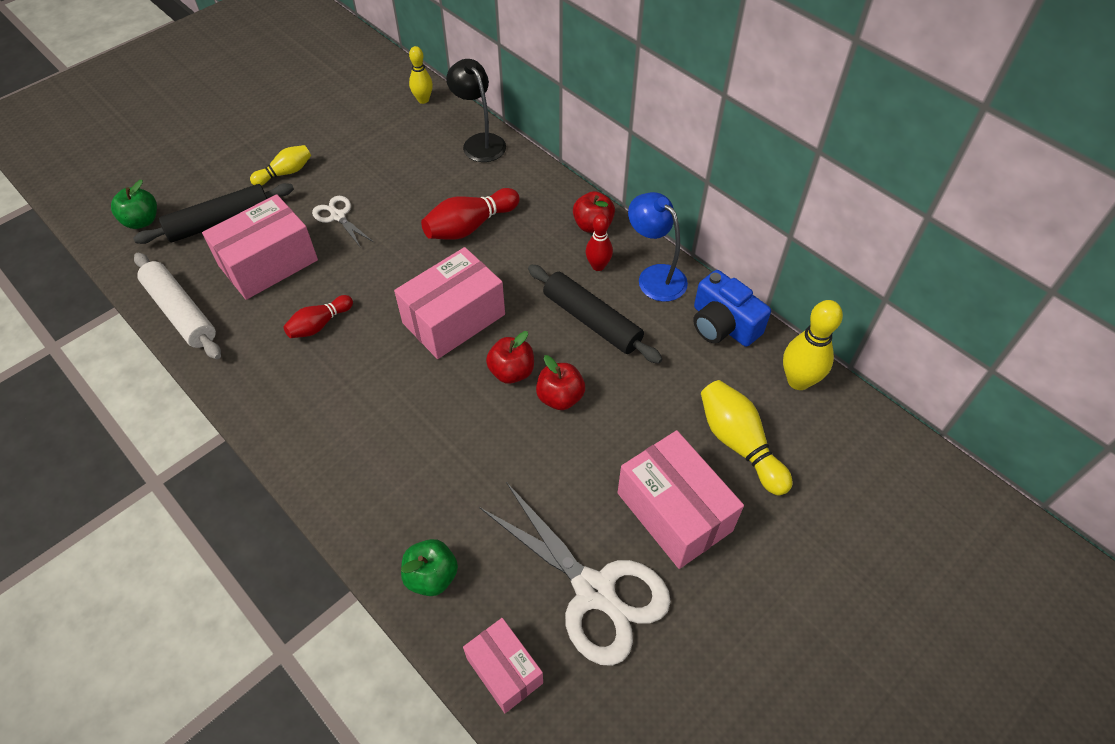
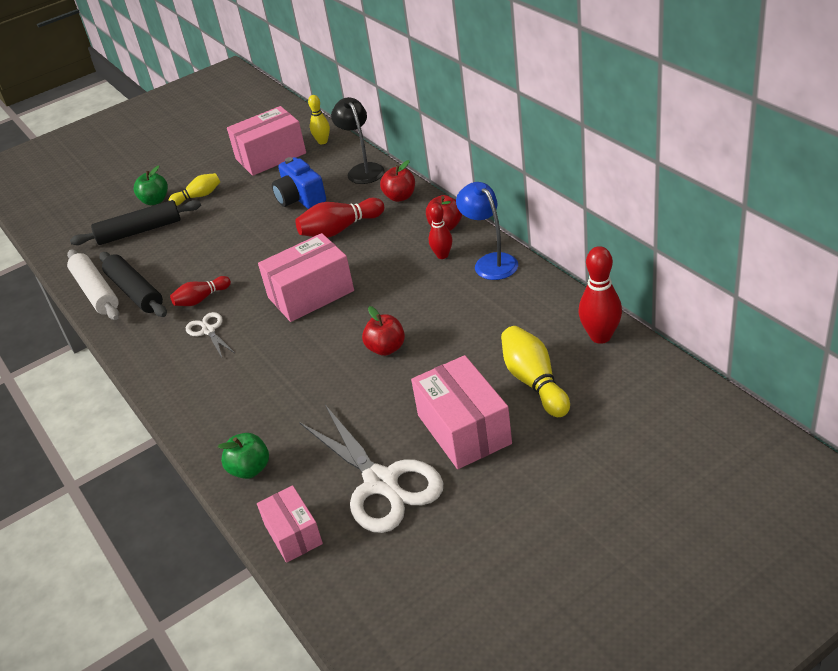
camera: 15 degrees right, 15 degrees down
green apple [111,180,157,229] -> green apple moved to [134,166,168,205]
pink box [202,194,318,300] -> pink box moved to [227,106,306,176]
white scissors [312,196,373,248] -> white scissors moved to [186,312,235,357]
red apple [486,331,534,384] -> red apple moved to [380,160,415,202]
black rolling pin [528,264,662,364] -> black rolling pin moved to [99,252,167,317]
blue camera [693,270,771,347] -> blue camera moved to [272,157,326,209]
yellow bowling pin [783,300,843,390] -> red bowling pin [578,246,622,344]

